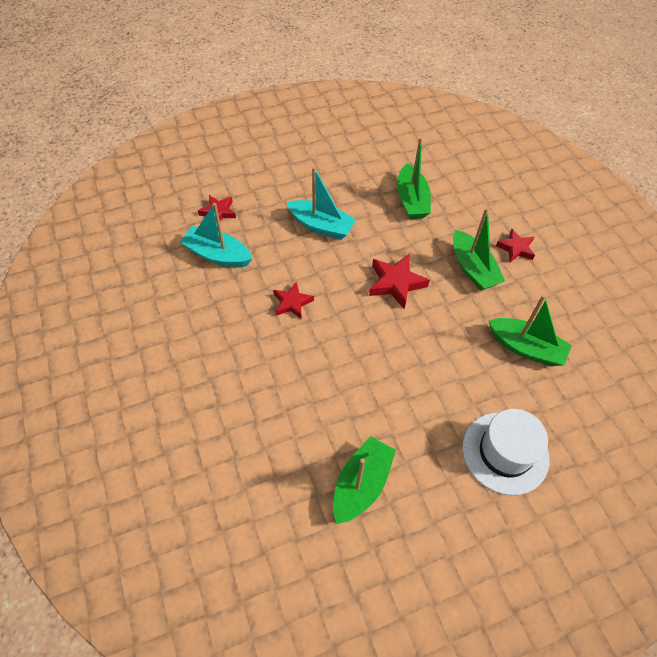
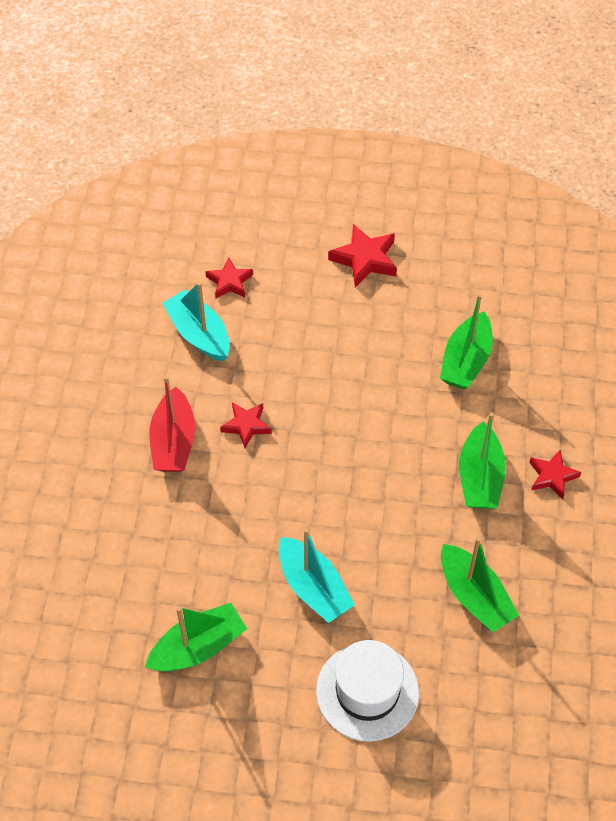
camera: 30 degrees right, 0 degrees up
turquoise boat [286,167,356,240] -> turquoise boat moved to [279,528,355,623]
red star [369,254,430,309] -> red star moved to [328,224,397,287]
none -> red boat [149,376,195,472]

